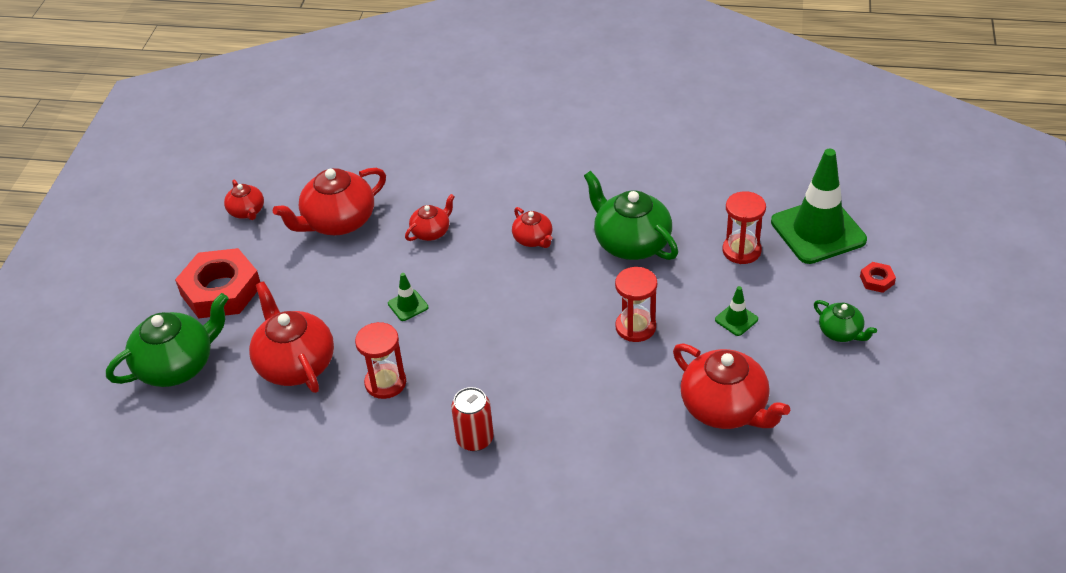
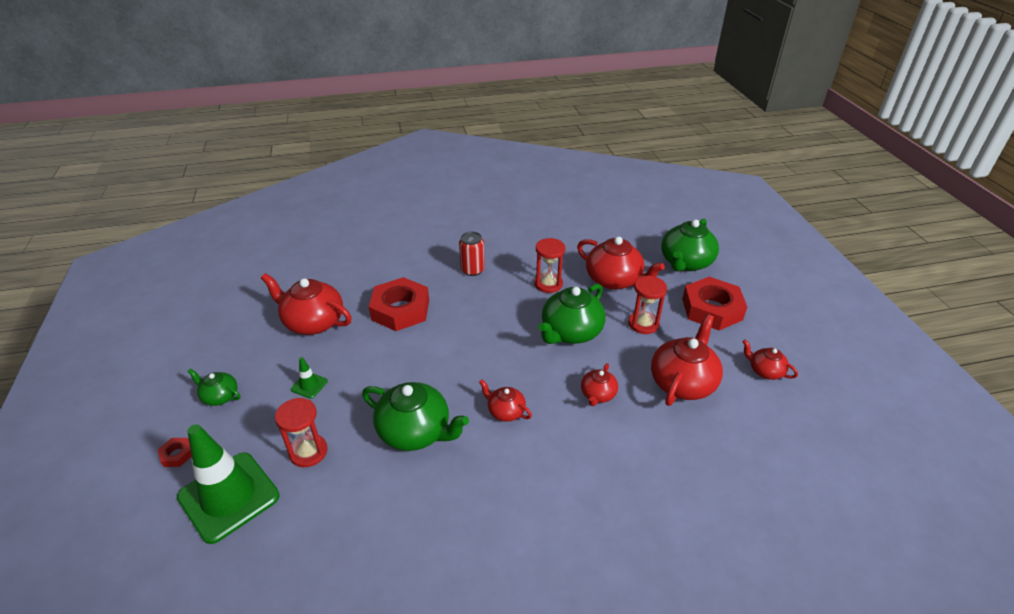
camera: 155 degrees right, 5 degrees down
green traffic cone [388,273,428,321] -> green teapot [538,284,606,344]
red hourglass [615,267,657,342] -> red hourglass moved to [628,276,667,334]
none -> red nut [369,277,429,331]

